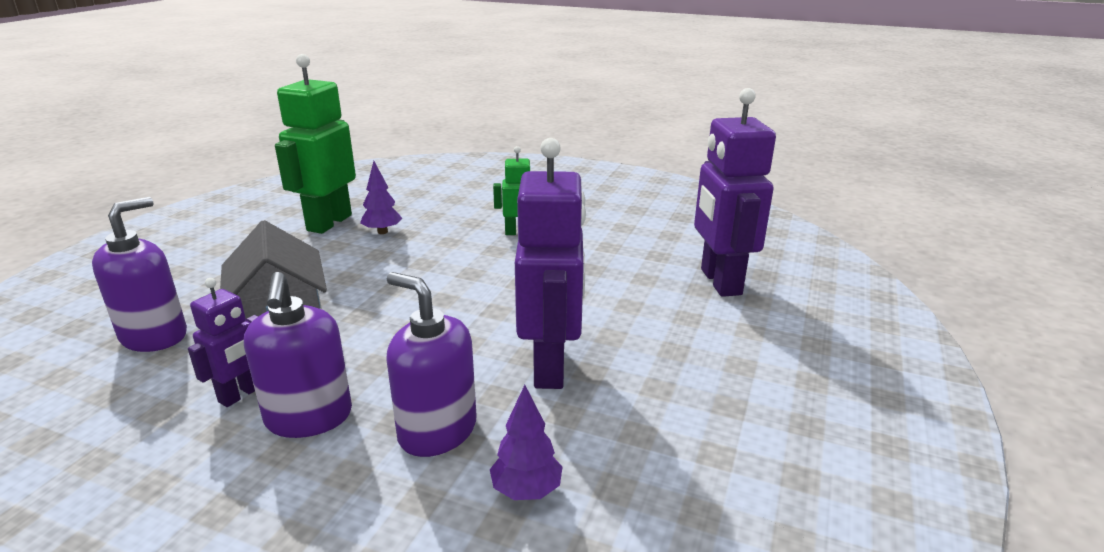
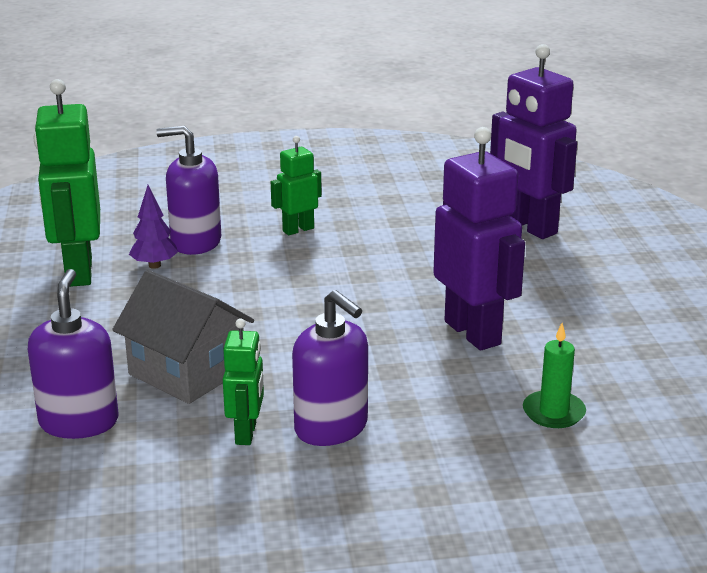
camera: 30 degrees left, 0 degrees up
purple robot [188,278,258,407] -> green robot [223,319,264,445]
purple soap dispenser [386,272,477,457] -> purple soap dispenser moved to [156,126,221,255]
purple tree [490,385,563,500] -> green candle [523,323,586,428]

